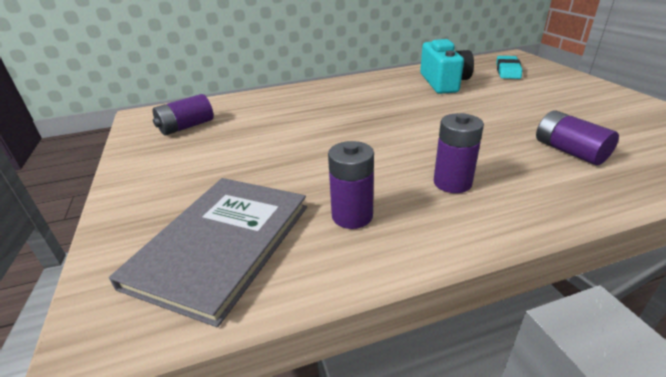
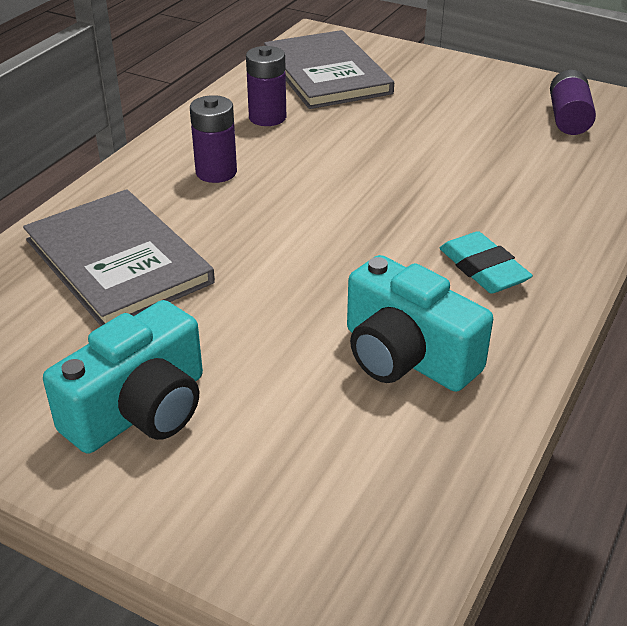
camera: 135 degrees right, 5 degrees up
turquoise eraser [496,56,522,79] -> turquoise eraser moved to [439,231,533,293]
purple battery [536,111,619,165] -> grey book [23,189,215,326]
none -> turquoise camera [43,300,203,454]

